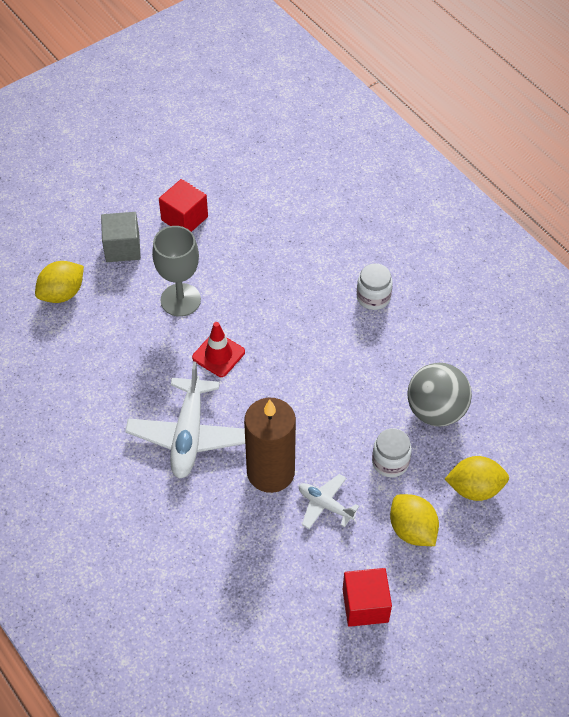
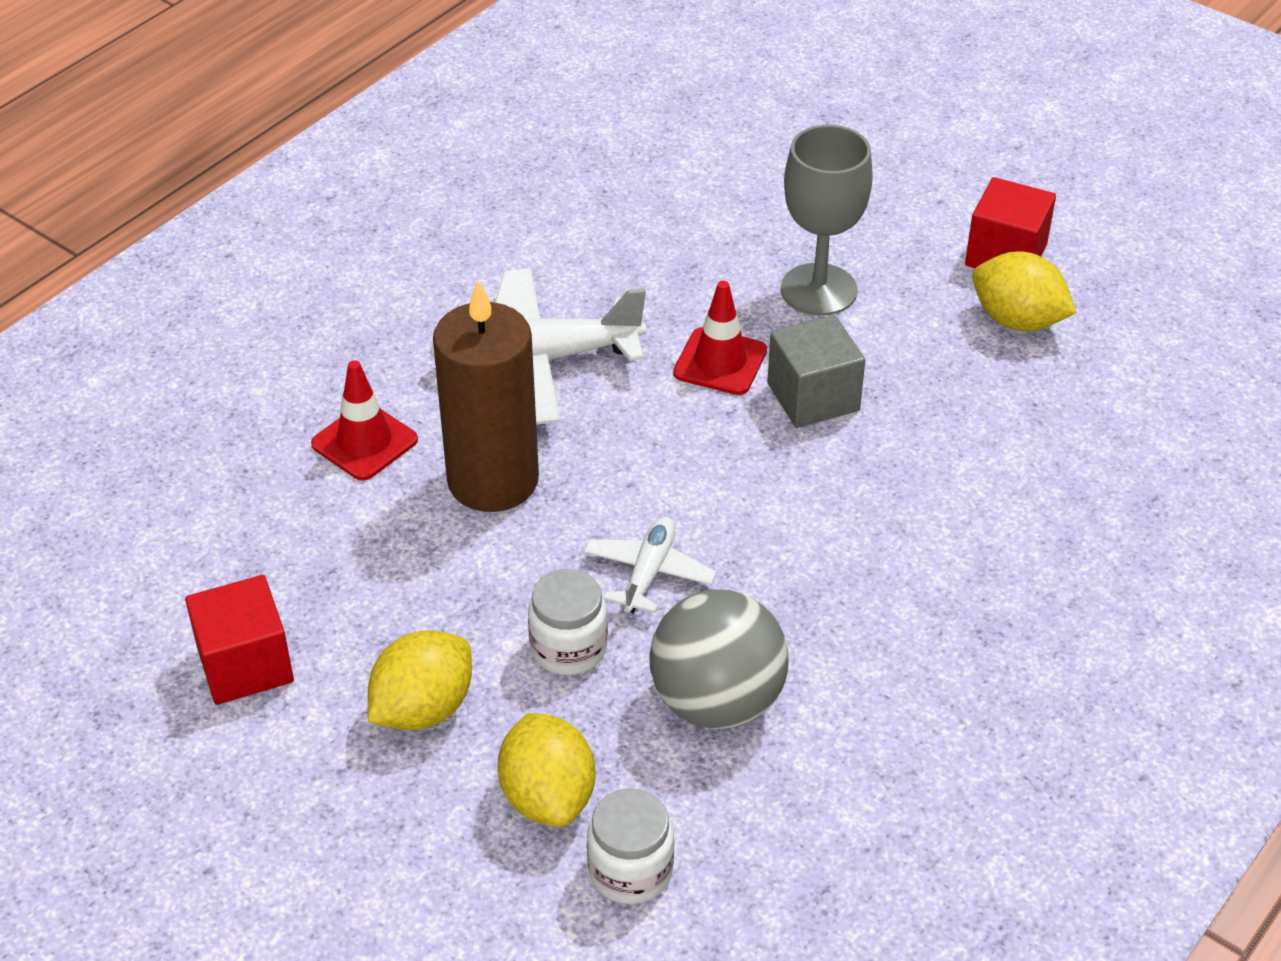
camera: 75 degrees right, 10 degrees down
yellow lemon [35,261,84,303] -> yellow lemon moved to [972,251,1076,331]
grey cube [101,212,141,262] -> grey cube moved to [767,315,865,428]
white plane [299,474,359,529] -> white plane moved to [584,517,716,613]
white jar [357,263,393,310] -> white jar moved to [587,788,674,904]
none -> red traffic cone [311,360,418,481]

